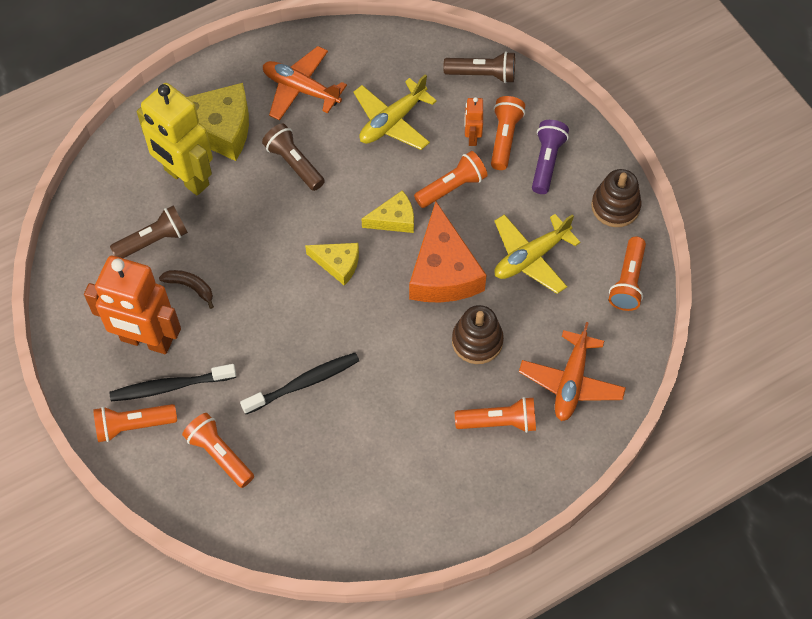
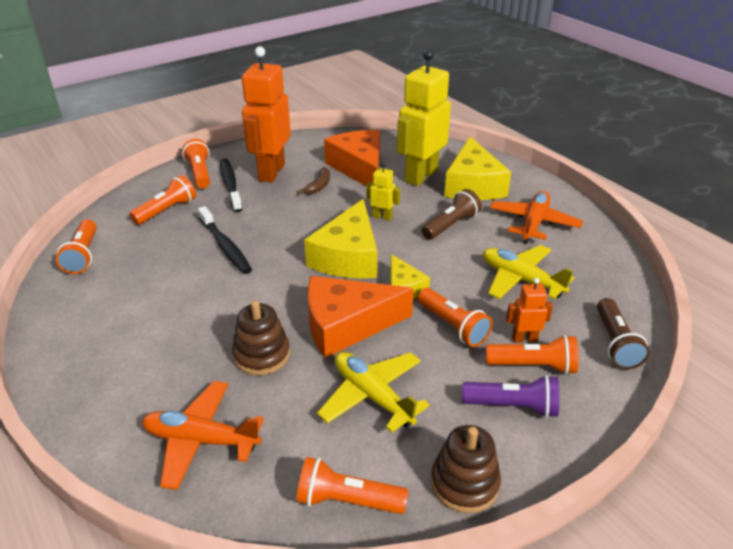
camera: 85 degrees right, 25 degrees down
brown flashlight [110,205,188,258] -> orange cheese [324,130,380,187]
yellow cheese [305,243,359,286] -> yellow cheese [304,199,377,278], size x1.84
orange flashlight [455,397,536,433] -> orange flashlight moved to [56,220,97,274]
none -> yellow robot [367,162,400,221]

